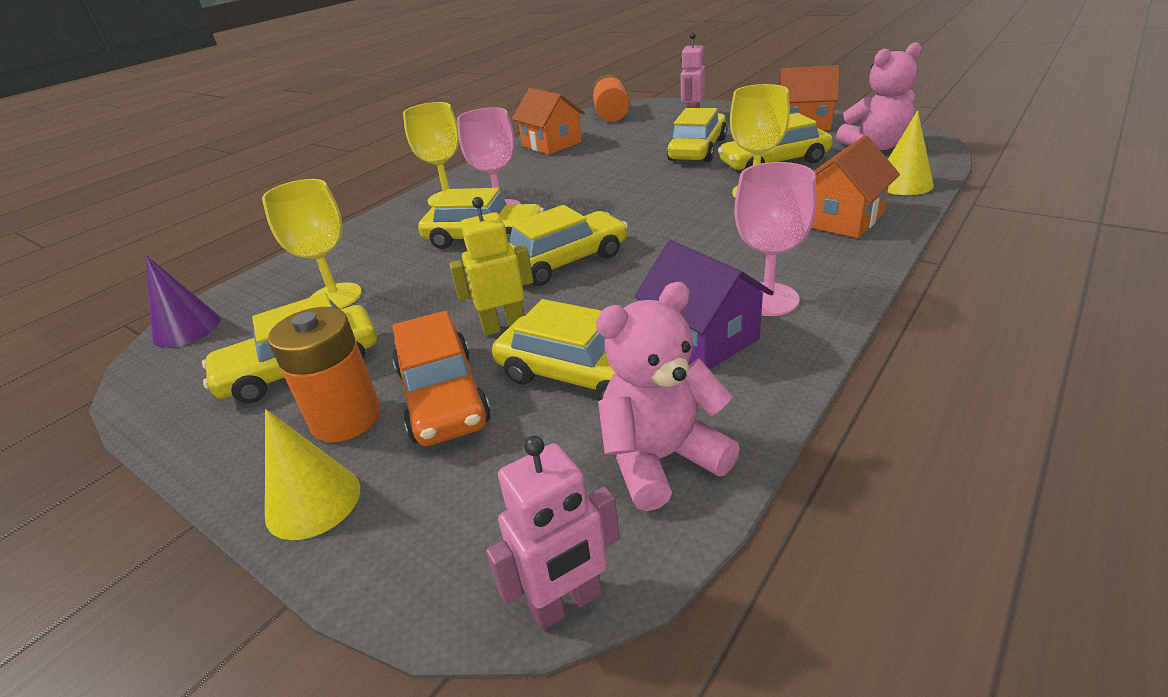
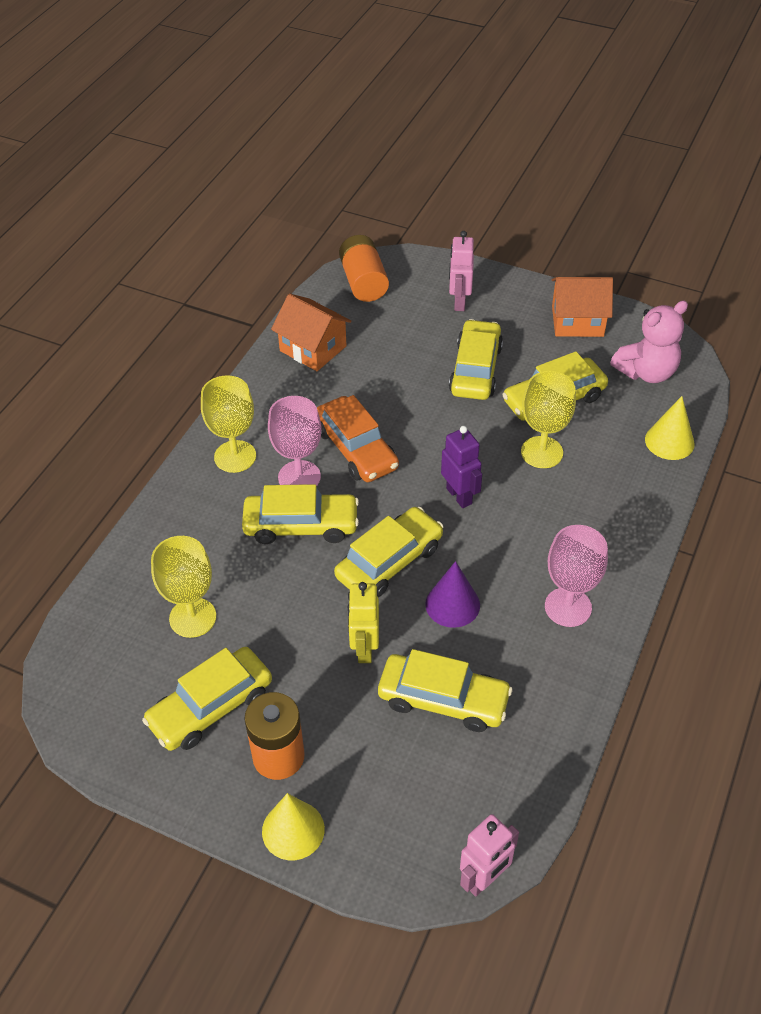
camera: 15 degrees left, 15 degrees up
purple cone [145,255,220,348] -> purple cone moved to [425,561,480,628]
orange car [392,311,491,446] -> orange car moved to [317,395,399,482]
yellow robot [449,197,534,336] -> yellow robot turned 60 degrees counterclockwise [348,582,379,663]
pink teddy bear [596,282,740,511] -> none
purple house [634,240,774,370] -> none
orange house [811,135,900,238] -> none
none -> purple robot [441,426,482,508]

